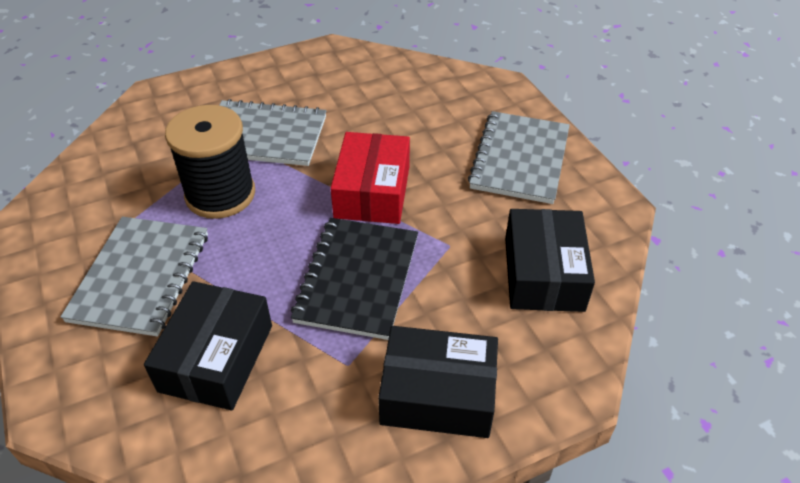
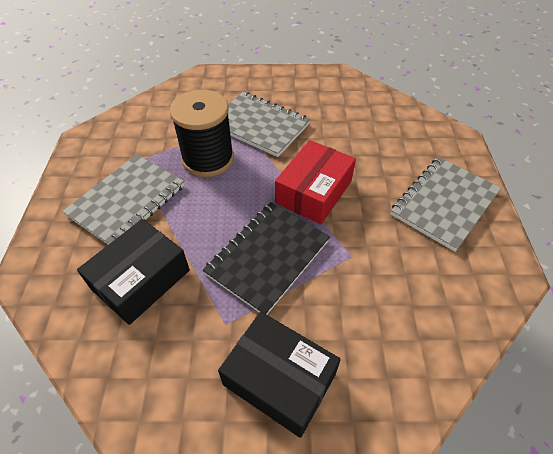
camera: 25 degrees right, 5 degrees up
black box [505,209,595,312] -> none

